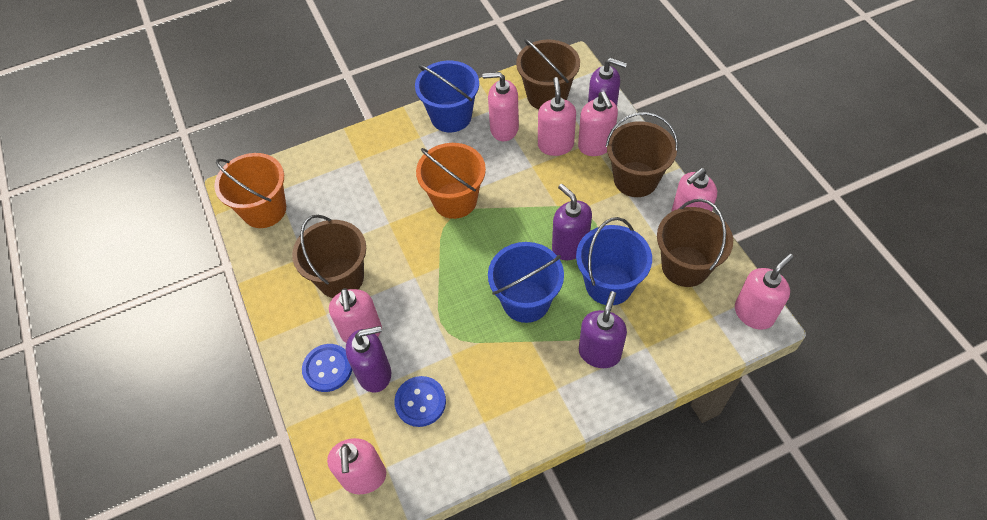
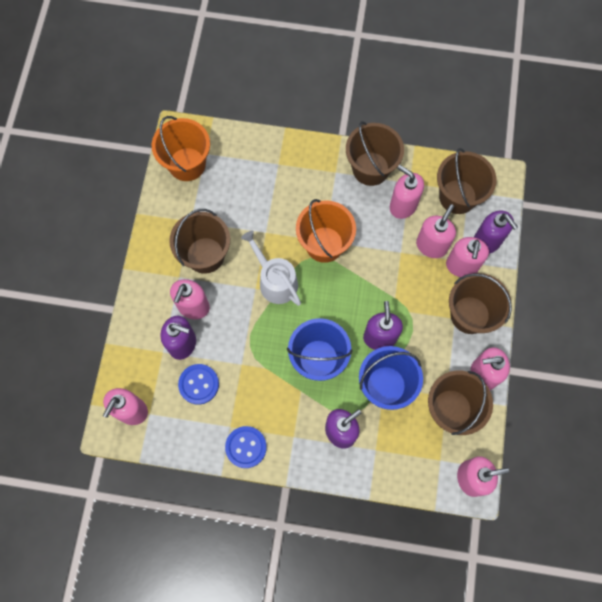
camera: 30 degrees right, 15 degrees up
blue button [302,344,352,392] -> blue button moved to [225,426,267,468]
blue bucket [415,61,479,132] -> brown bucket [346,121,404,186]
none -> white watering can [241,231,301,306]

